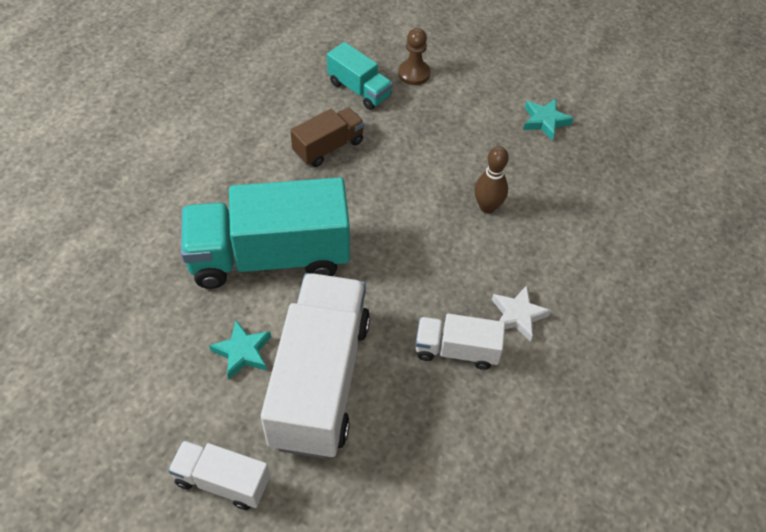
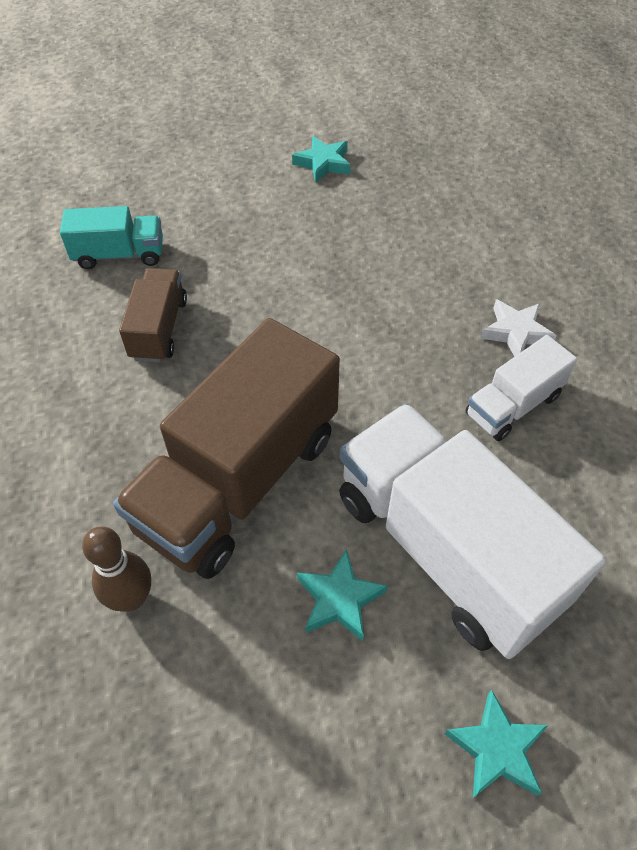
camera: 45 degrees left, 0 degrees up
white truck [168,440,270,510] -> turquoise star [445,689,548,798]
turquoise truck [181,177,350,289] -> brown truck [113,318,340,579]
brown pawn [398,28,430,85] -> none
brown bowling pin [475,146,509,213] -> brown bowling pin moved to [82,526,151,612]

